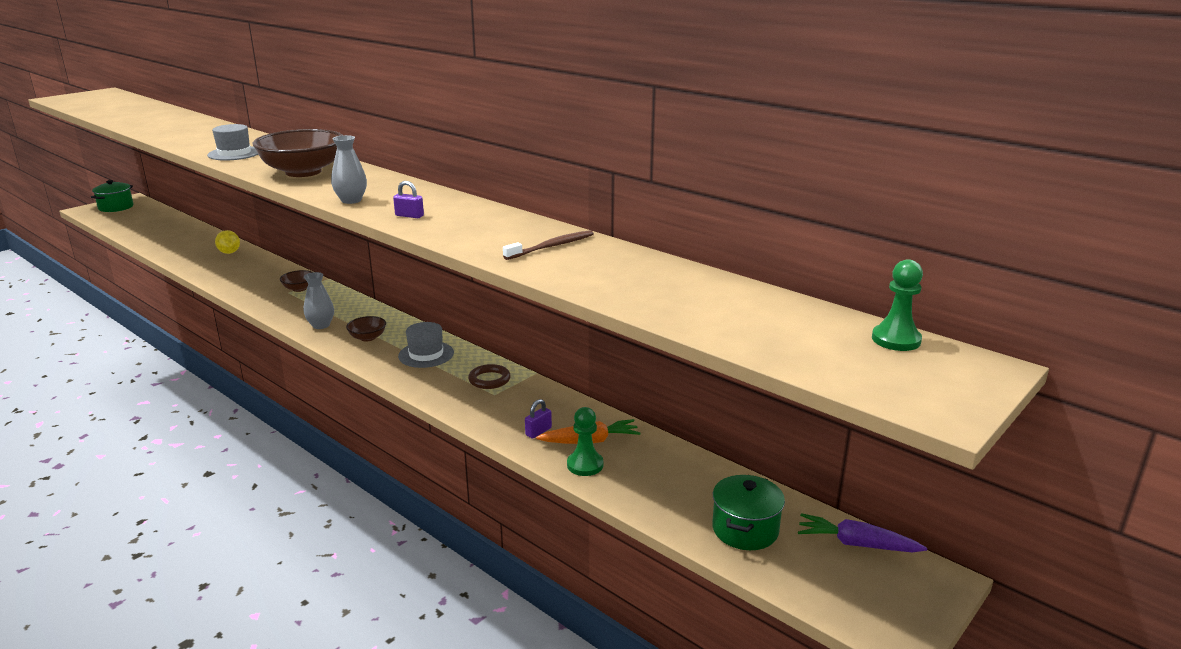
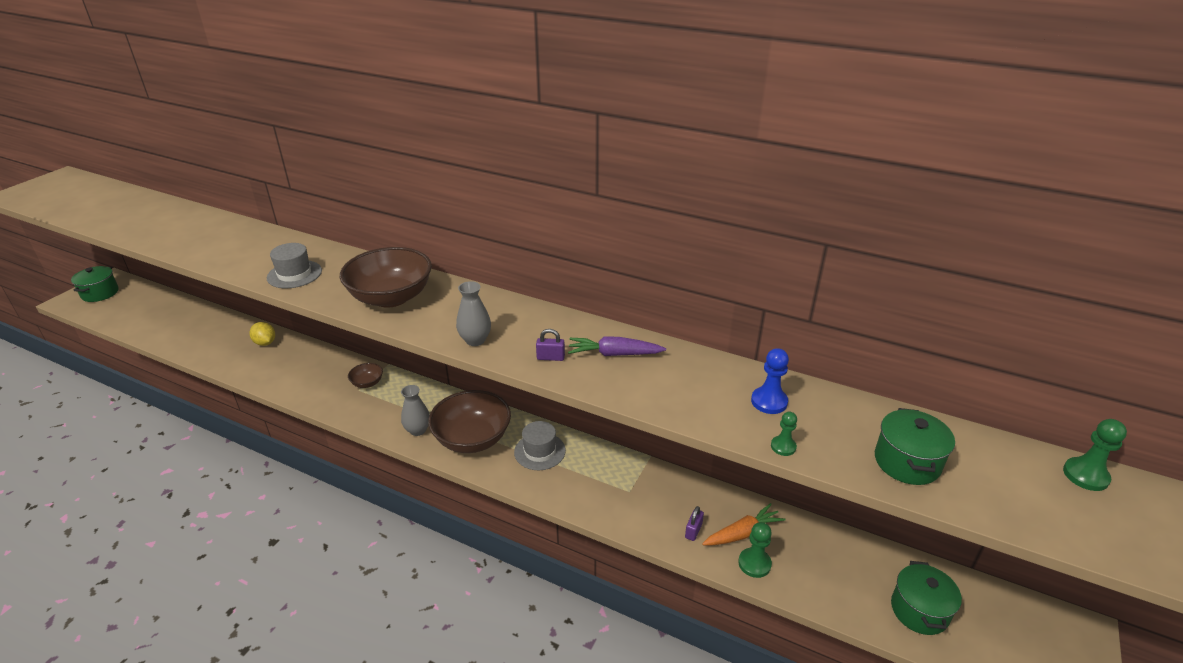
camera: 15 degrees left, 10 degrees up
brown bowl [346,316,386,342] -> brown bowl [428,390,511,453], size x2.16
brown ring [468,364,511,389] -> none
brown toothbrush [503,230,594,260] -> none
purple carrot [798,513,927,553] -> purple carrot moved to [568,336,666,356]
none -> blue pawn [751,348,789,414]
none -> green pawn [771,412,797,456]
none -> green pot [875,408,955,485]

